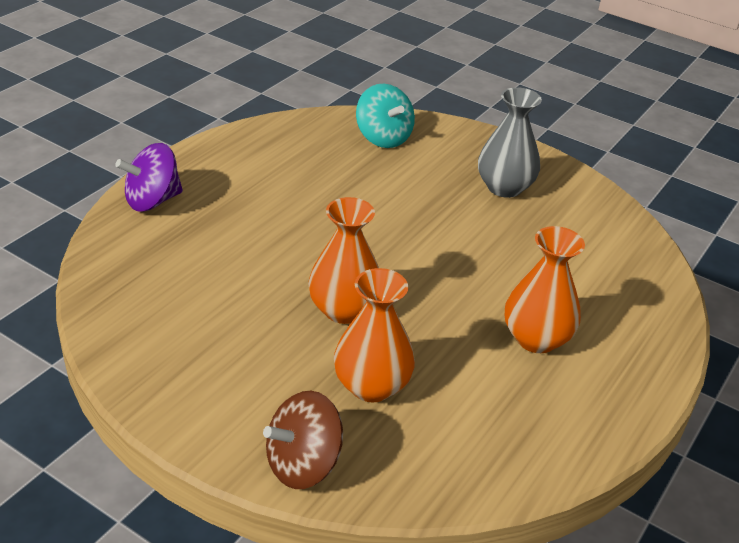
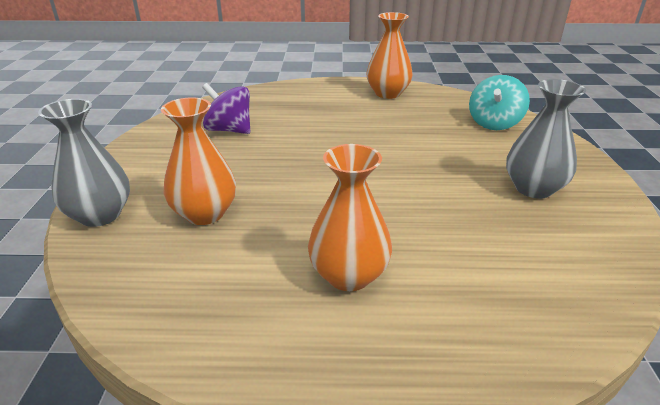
camera: 60 degrees right, 5 degrees down
purple spinning top [115,143,183,212] -> purple spinning top moved to [202,83,250,134]
brown spinning top [263,391,343,489] -> grey vase [38,99,130,227]
orange vase [308,197,379,324] -> orange vase moved to [366,12,413,99]

